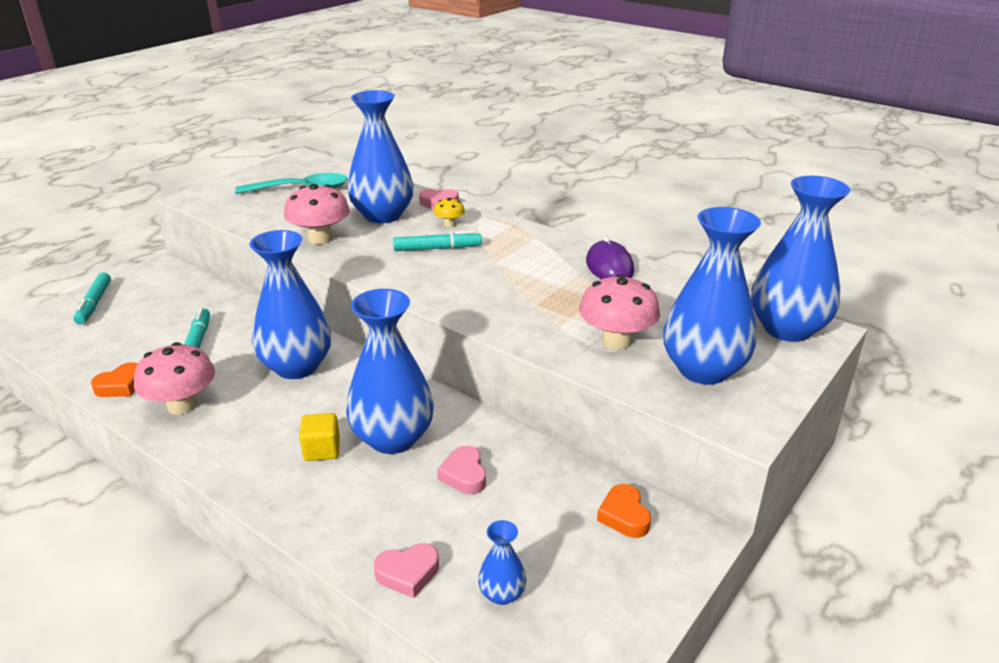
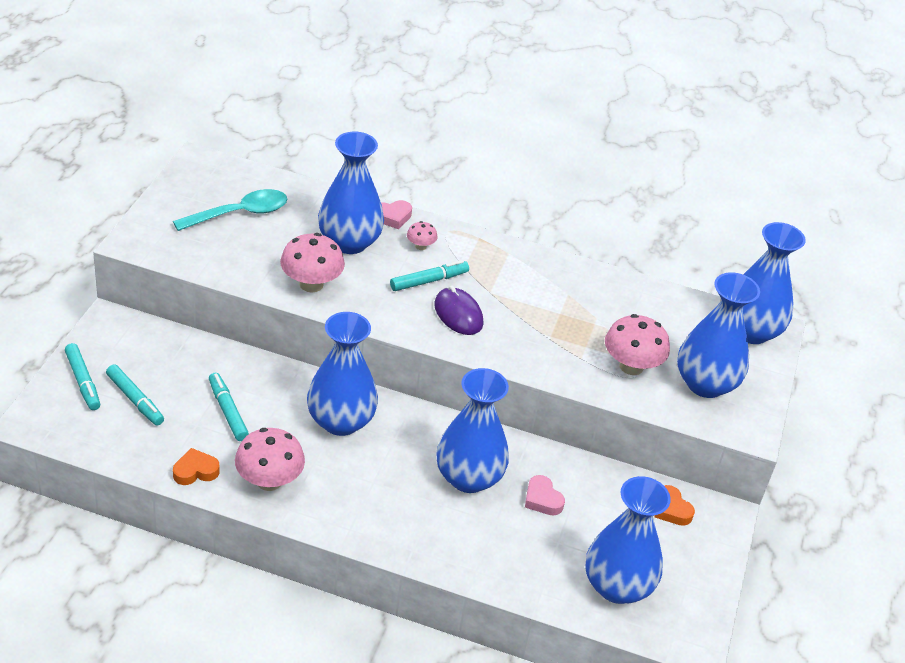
camera: 25 degrees left, 10 degrees up
orange heart [91,362,138,397] -> orange heart turned 135 degrees counterclockwise [173,448,219,485]
yellow cube [299,413,340,461] -> none
pink heart [374,543,439,598] -> none
yellow mushroom [434,198,465,227] -> pink mushroom [407,221,438,250]
blue vase [478,520,526,605] -> blue vase [585,476,671,604], size x2.22
purple mouse [586,236,634,279] -> purple mouse moved to [434,286,484,335]
none -> turquoise marker [106,364,164,426]

